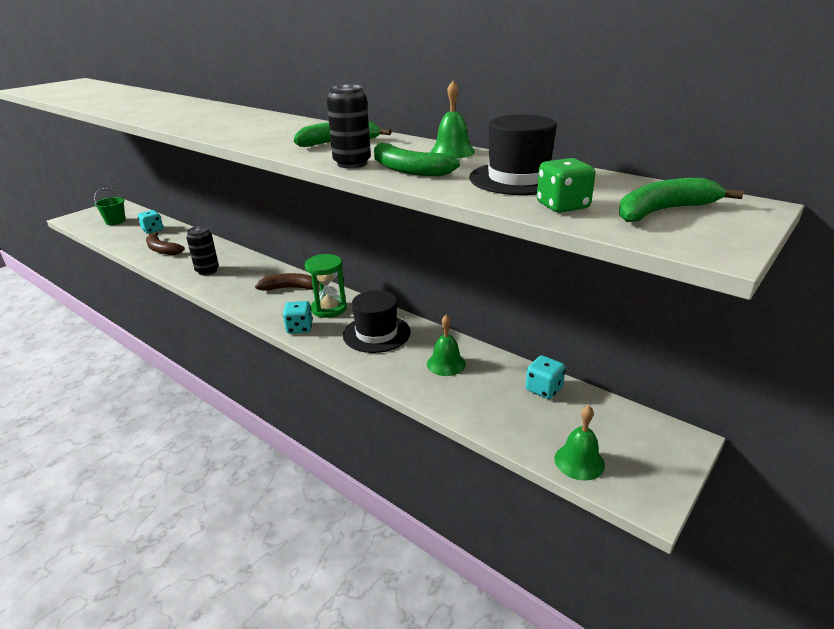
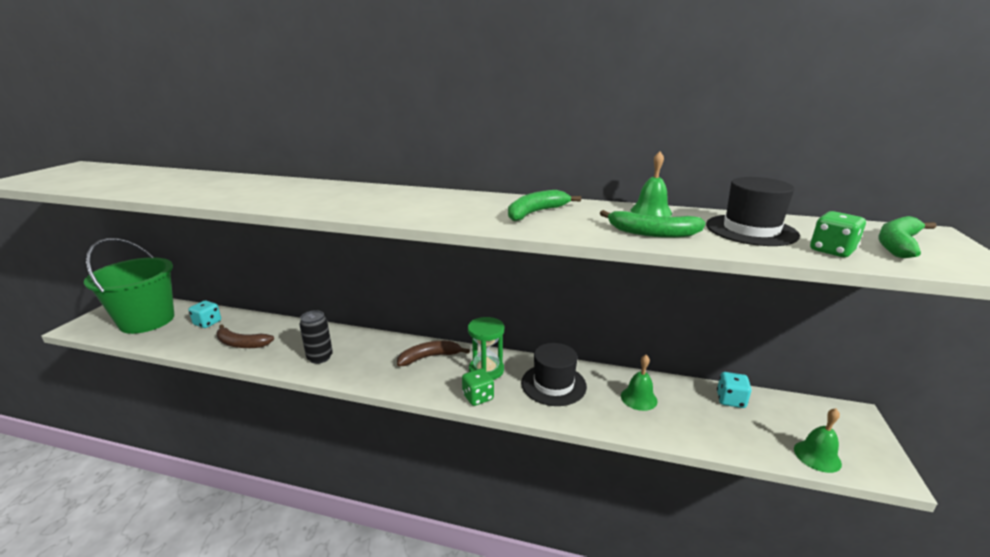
camera: 25 degrees left, 5 degrees down
green bucket [94,188,126,225] -> green bucket [84,238,174,334], size x2.21
turquoise dice [283,301,313,334] -> green dice [462,368,494,406]
black can [327,84,371,168] -> none

